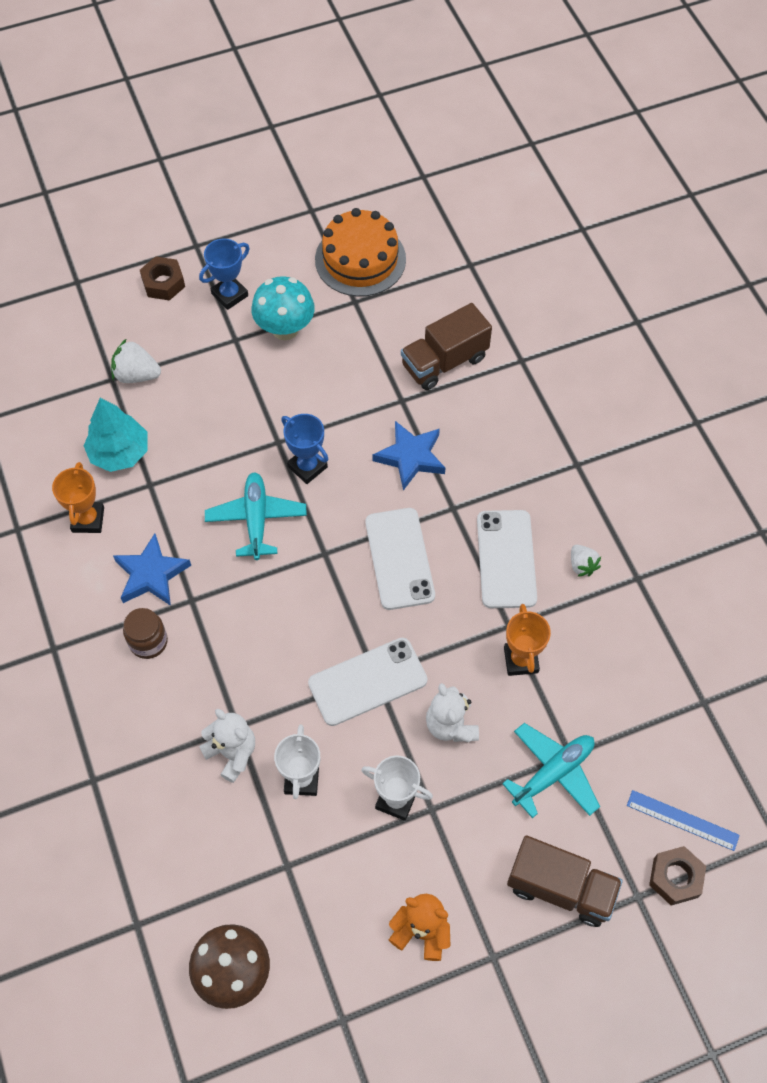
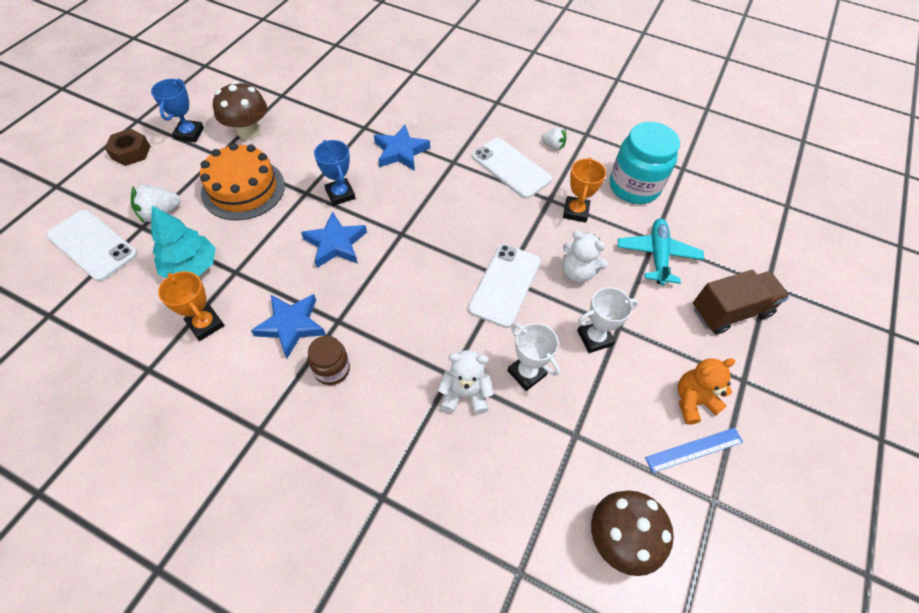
camera: 45 degrees left, 5 degrees down
turquoise plane [205,472,307,560] -> blue star [301,211,367,268]
turquoise mushroom [252,276,315,340] -> brown mushroom [213,81,267,139]
blue trophy [281,414,328,484] -> blue trophy turned 60 degrees clockwise [314,140,355,206]
orange cake [315,208,406,297] -> orange cake moved to [200,143,285,220]
white phone [365,508,435,610] -> white phone moved to [47,210,137,281]
brown truck [401,303,492,390] -> none
orange trophy [504,604,551,676] -> orange trophy turned 60 degrees clockwise [563,158,606,223]
blue ruler [627,790,740,851] -> blue ruler moved to [645,428,743,473]
brown nut [649,846,706,906] -> none
none -> turquoise jar [610,122,680,204]

